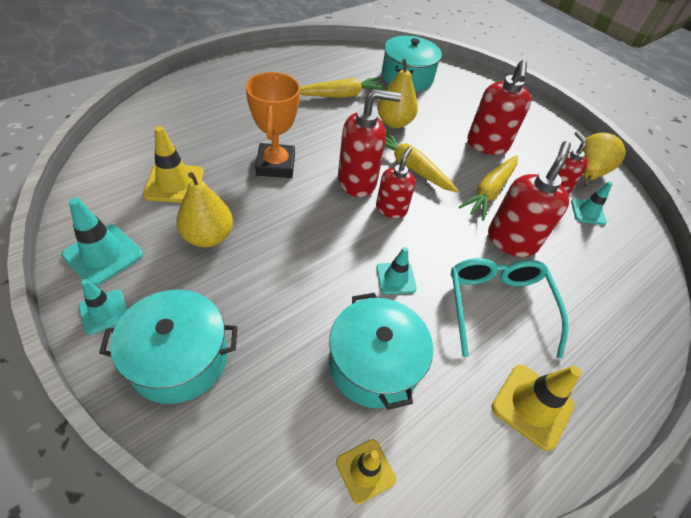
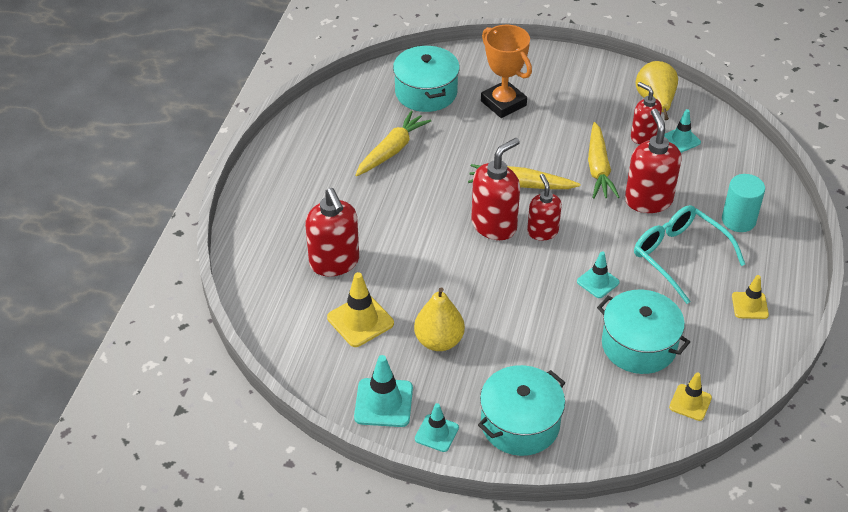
camera: 30 degrees left, 5 degrees down
orange trophy [246,72,300,178] -> orange trophy moved to [481,25,532,118]
yellow pear [377,59,418,128] -> none
red soap dispenser [467,60,531,155] -> red soap dispenser moved to [305,188,359,276]
yellow traffic cone [492,364,581,451] -> yellow traffic cone [732,275,769,319], size x0.64
none -> turquoise cylinder [722,174,765,232]

